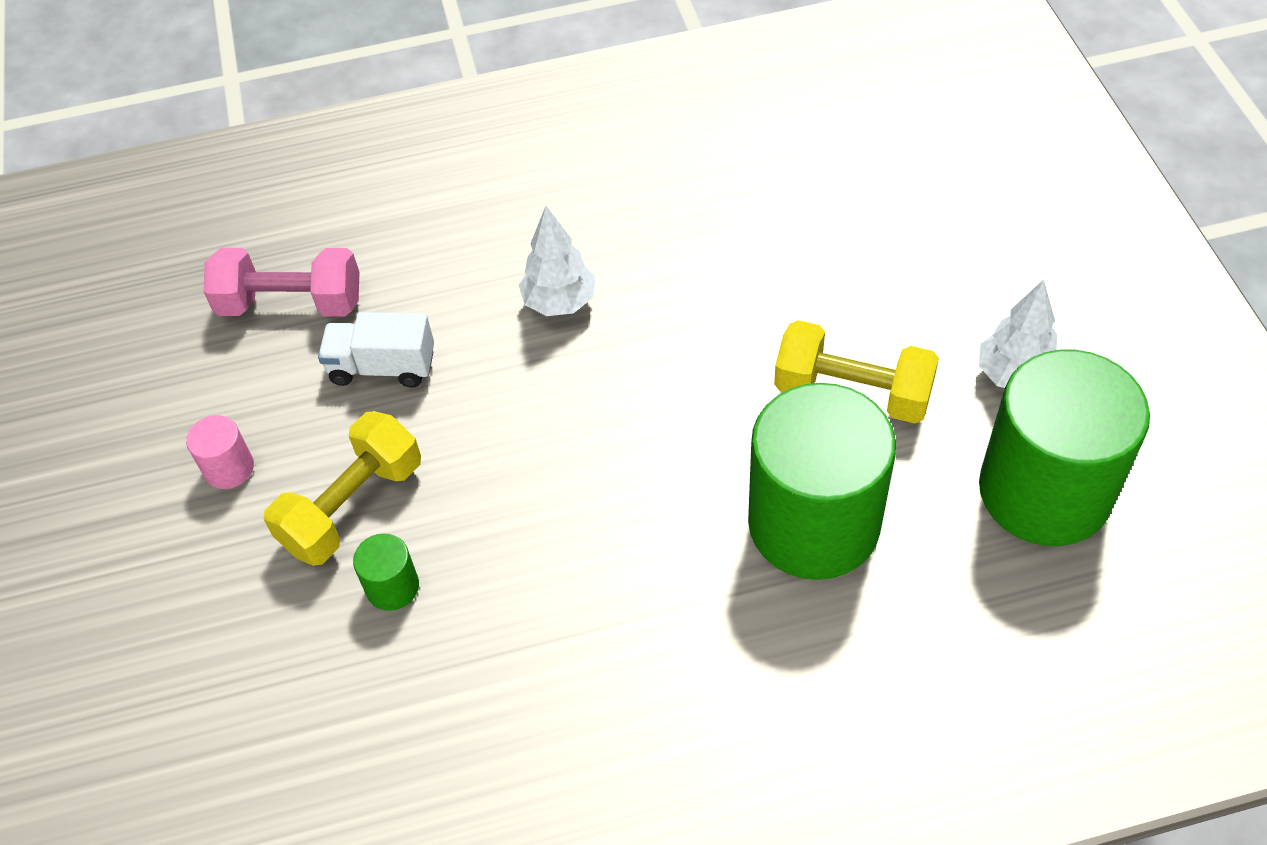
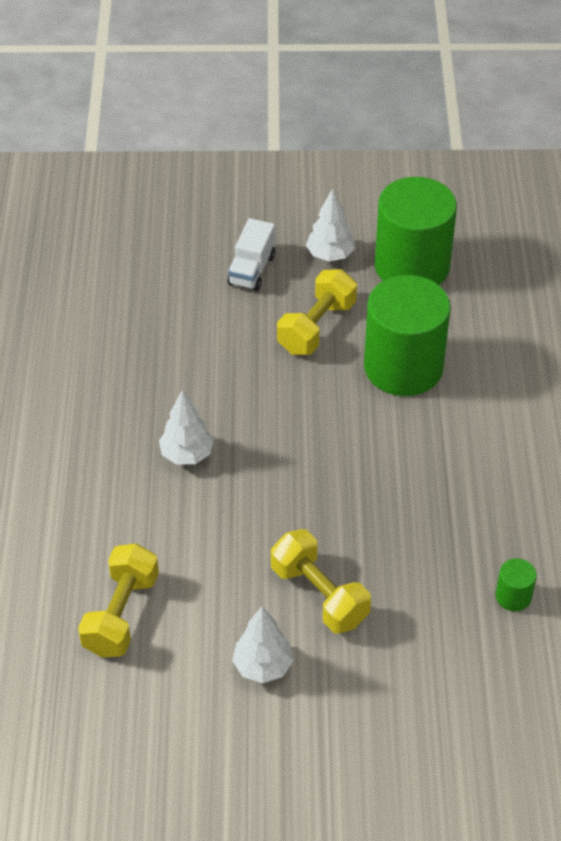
camera: 80 degrees left, 5 degrees down
pink cylinder [186,415,254,489] -> white tree [232,606,294,683]
pink dumbbell [203,248,359,317] -> yellow dumbbell [78,543,159,658]
white truck [318,312,434,388] -> white truck moved to [227,218,275,291]
green cylinder [353,534,419,611] -> green cylinder moved to [496,558,537,611]

